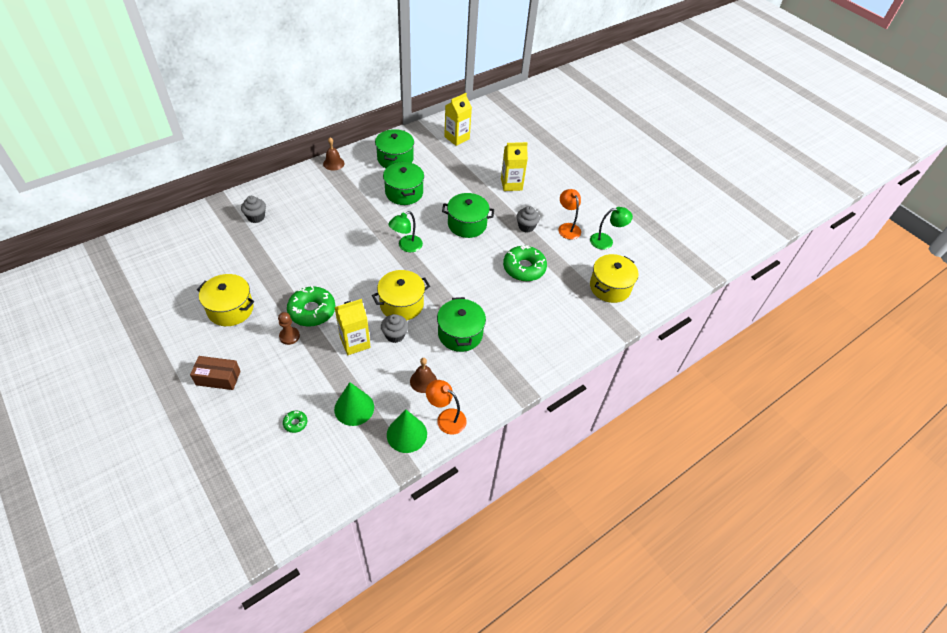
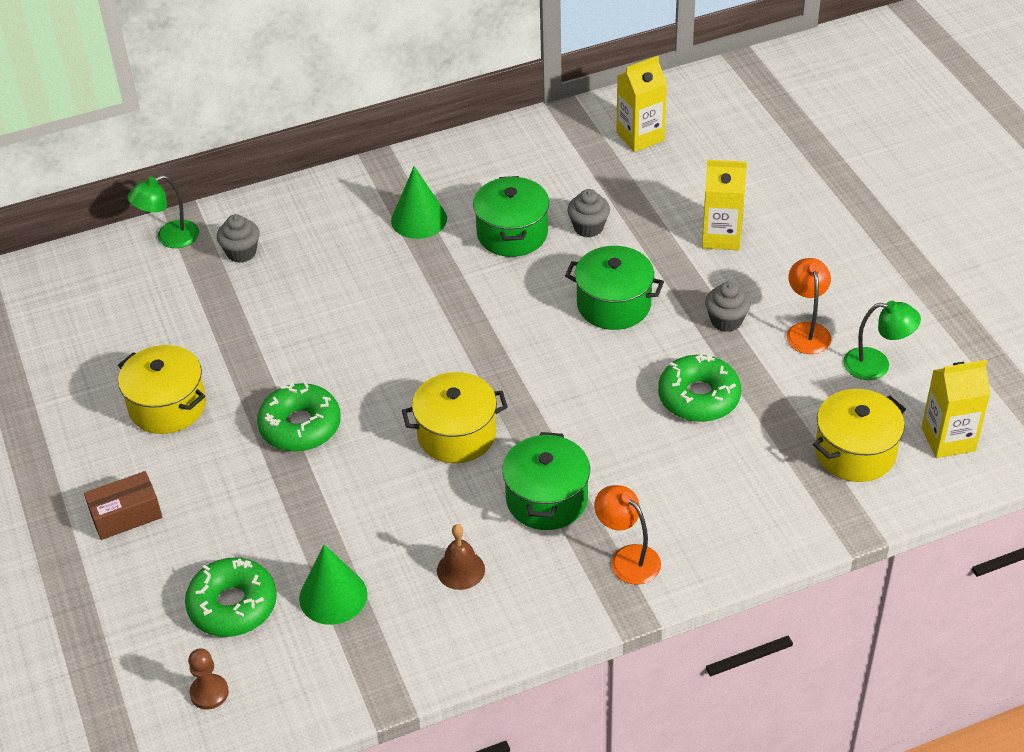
camera: 20 degrees right, 5 degrees down
brown box [190,356,241,390] -> brown box turned 45 degrees counterclockwise [84,471,162,540]
brown pawn [278,312,300,345] -> brown pawn moved to [188,649,229,710]
green donut [283,411,308,433] -> green donut [185,557,277,637], size x2.23
brown bell [323,137,344,171] -> none
yellow carton [334,299,371,355] -> yellow carton moved to [921,360,990,458]
green pot [375,129,414,168] -> none
grey cupcake [381,314,408,343] -> grey cupcake moved to [567,189,610,237]
green cone [387,410,427,453] -> green cone moved to [391,166,447,239]
green lamp [388,211,423,252] -> green lamp moved to [127,175,199,248]
orange lamp [426,380,467,435] -> orange lamp moved to [594,485,661,585]

